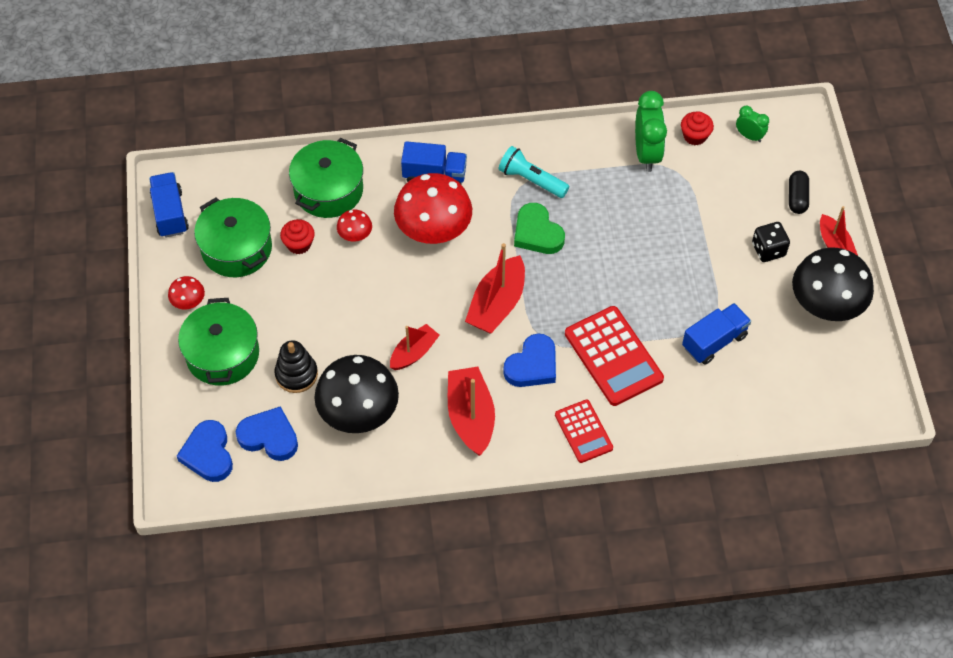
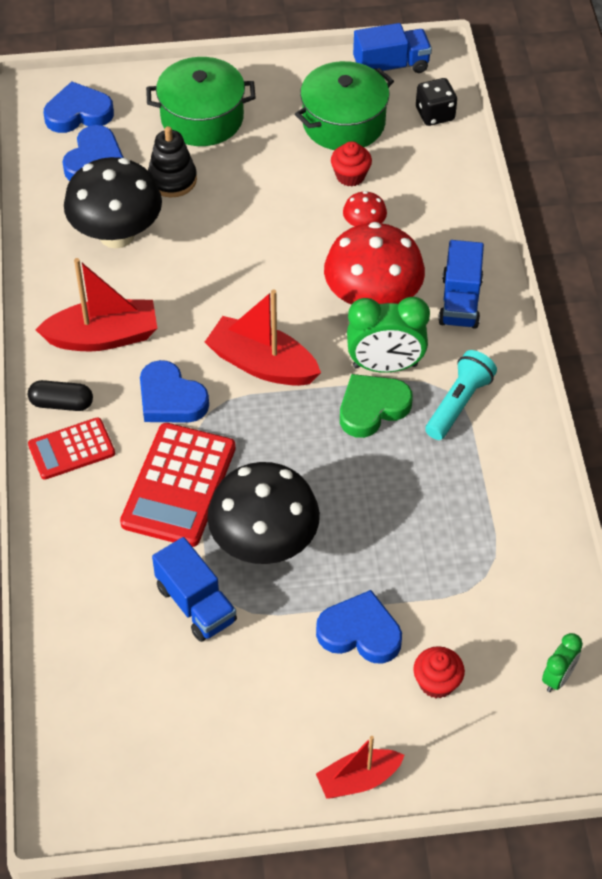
camera: 90 degrees right, 5 degrees down
red mushroom [168,276,205,309] -> none
green pot [289,138,363,218] -> none
red boat [390,324,440,370] -> none
red calculator [565,306,664,406] -> red calculator turned 45 degrees counterclockwise [120,423,236,547]
green clock [635,91,667,172] -> green clock moved to [347,297,430,373]
red cupcake [681,112,714,145] -> red cupcake moved to [413,646,465,699]
black dice [752,222,790,262] -> black dice moved to [416,78,457,126]
black capsule [789,171,809,214] -> black capsule moved to [28,380,93,411]
black mushroom [792,247,874,321] -> black mushroom moved to [207,462,320,564]
none -> blue heart [316,590,402,664]

